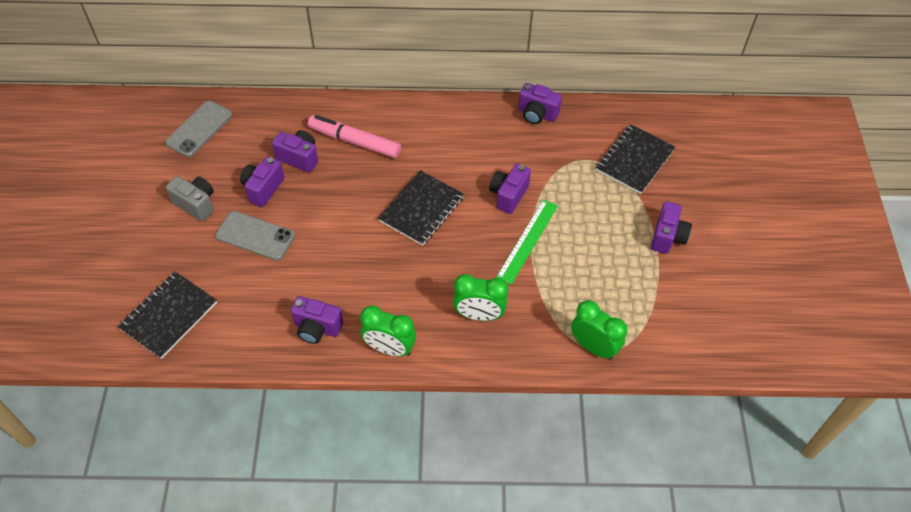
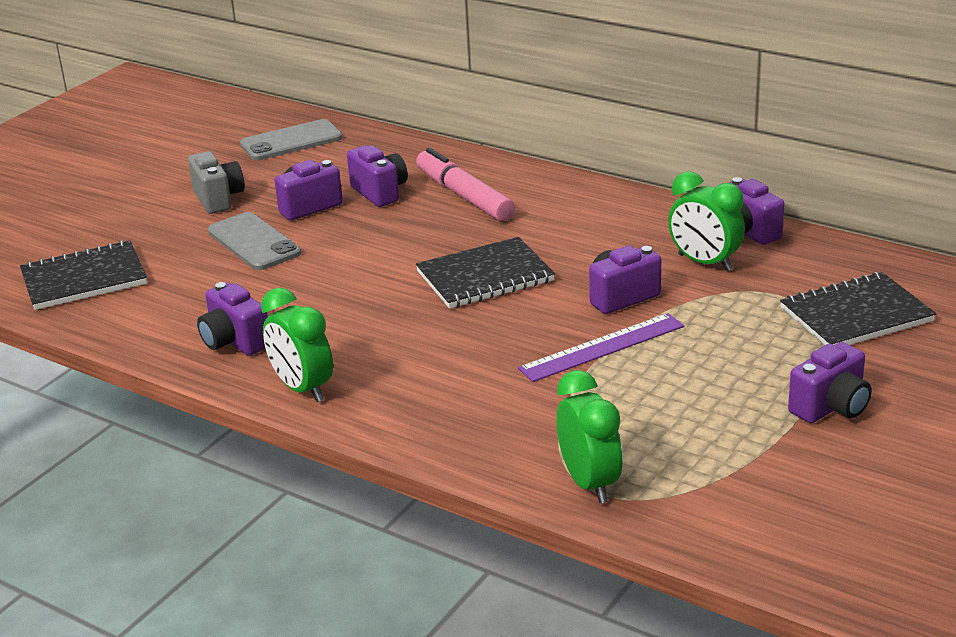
camera: 35 degrees right, 25 degrees down
green clock [453,274,508,321] -> green clock moved to [668,171,745,271]
green ruler [496,199,558,285] -> purple ruler [518,313,684,382]

